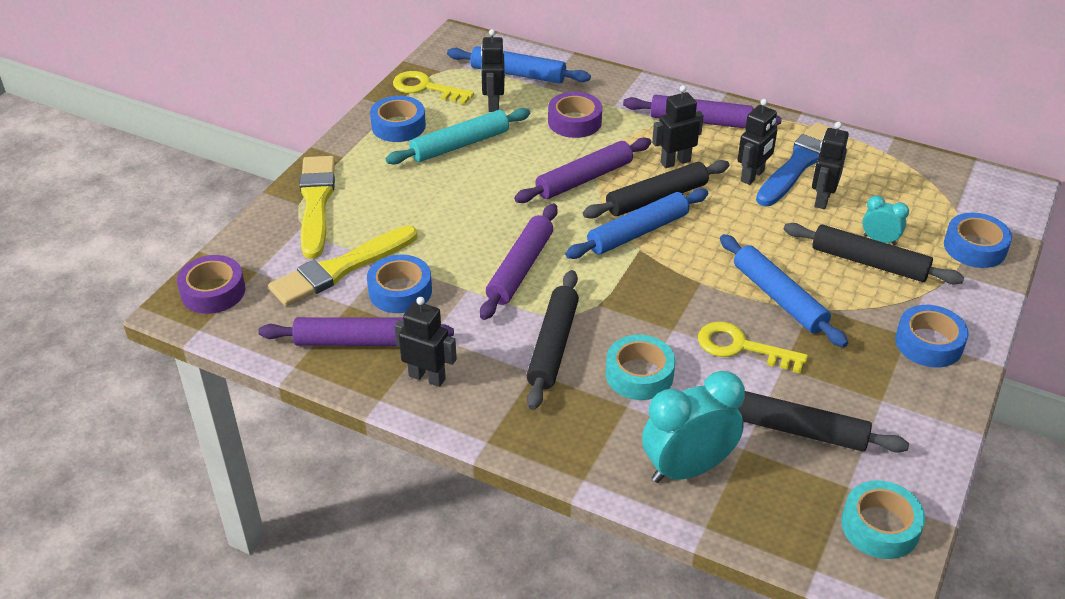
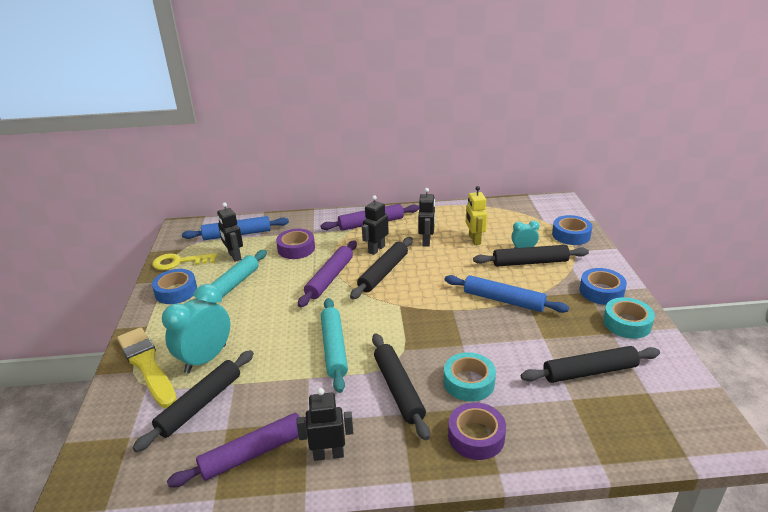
camera: 30 degrees left, 10 degrees down
purple tape [177,255,245,314] -> purple tape moved to [448,402,506,460]
yellow brush [268,225,417,306] -> black rolling pin [133,350,254,452]
blue tape [367,255,432,313] -> none
purple rolling pin [480,204,558,320] -> turquoise rolling pin [321,298,348,393]
blue rolling pin [565,188,708,259] -> none
turquoise clock [642,371,745,483] -> turquoise clock moved to [162,284,230,374]
yellow key [698,322,808,373] -> none
blue brush [756,122,834,206] -> none
black robot [812,122,849,209] -> yellow robot [466,186,487,245]
turquoise tape [841,480,925,559] -> turquoise tape moved to [603,297,655,339]

